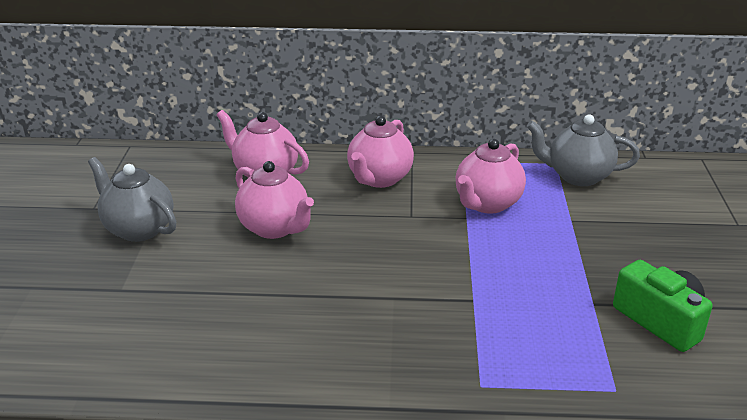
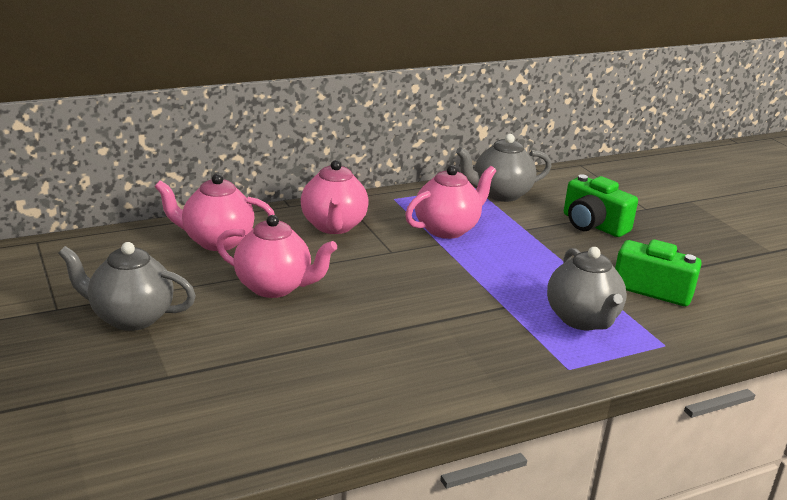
camera: 30 degrees left, 5 degrees down
pink teapot [456,139,526,214] -> pink teapot turned 135 degrees counterclockwise [405,165,496,239]
none -> grey teapot [547,247,627,330]
none -> green camera [564,174,638,237]

